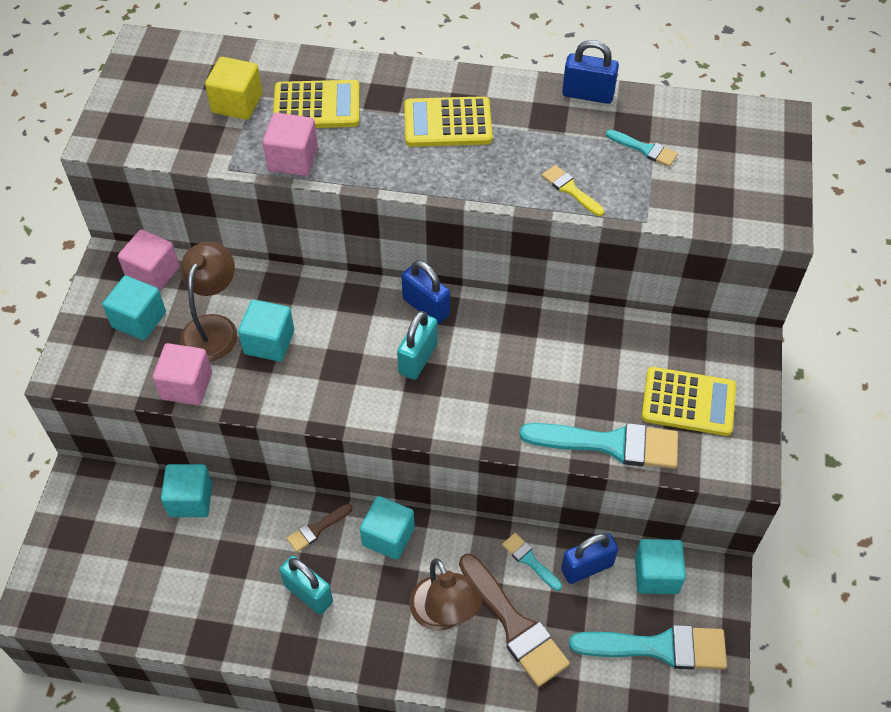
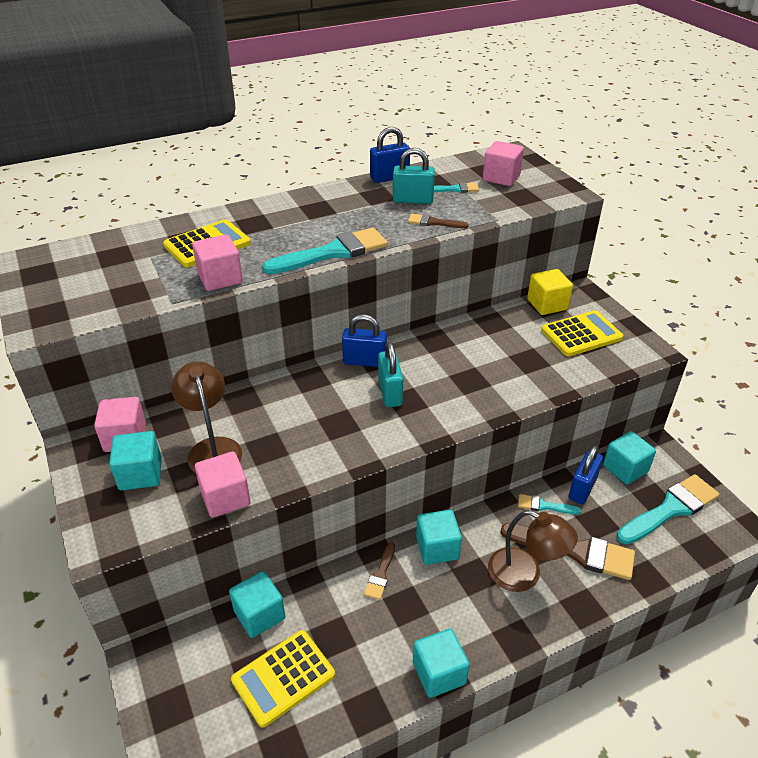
camera: 35 degrees left, 15 degrees down
yellow cube [205,57,262,120] -> yellow cube moved to [527,269,573,315]
turquoise cube [238,300,294,362] -> turquoise cube moved to [413,629,470,698]
turquoise padlock [279,556,333,615] -> turquoise padlock moved to [393,148,435,204]
yellow calculator [404,96,493,147] -> yellow calculator moved to [231,630,335,728]
turquoise brush [520,423,678,469] -> turquoise brush moved to [262,228,388,274]
yellow brush [542,165,604,216] -> brown brush [408,214,469,228]
none -> pink cube [483,141,524,186]

